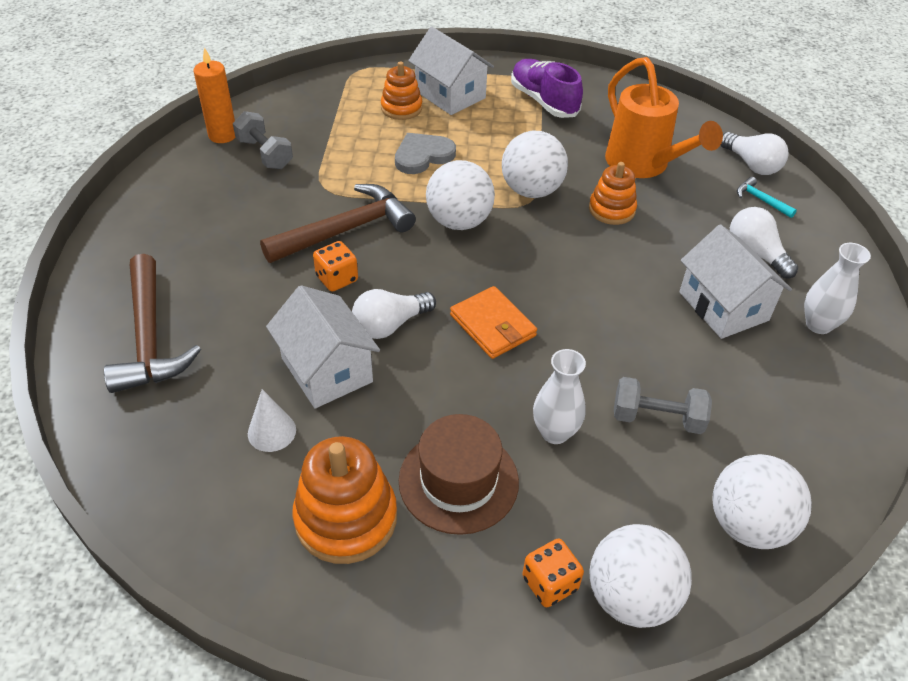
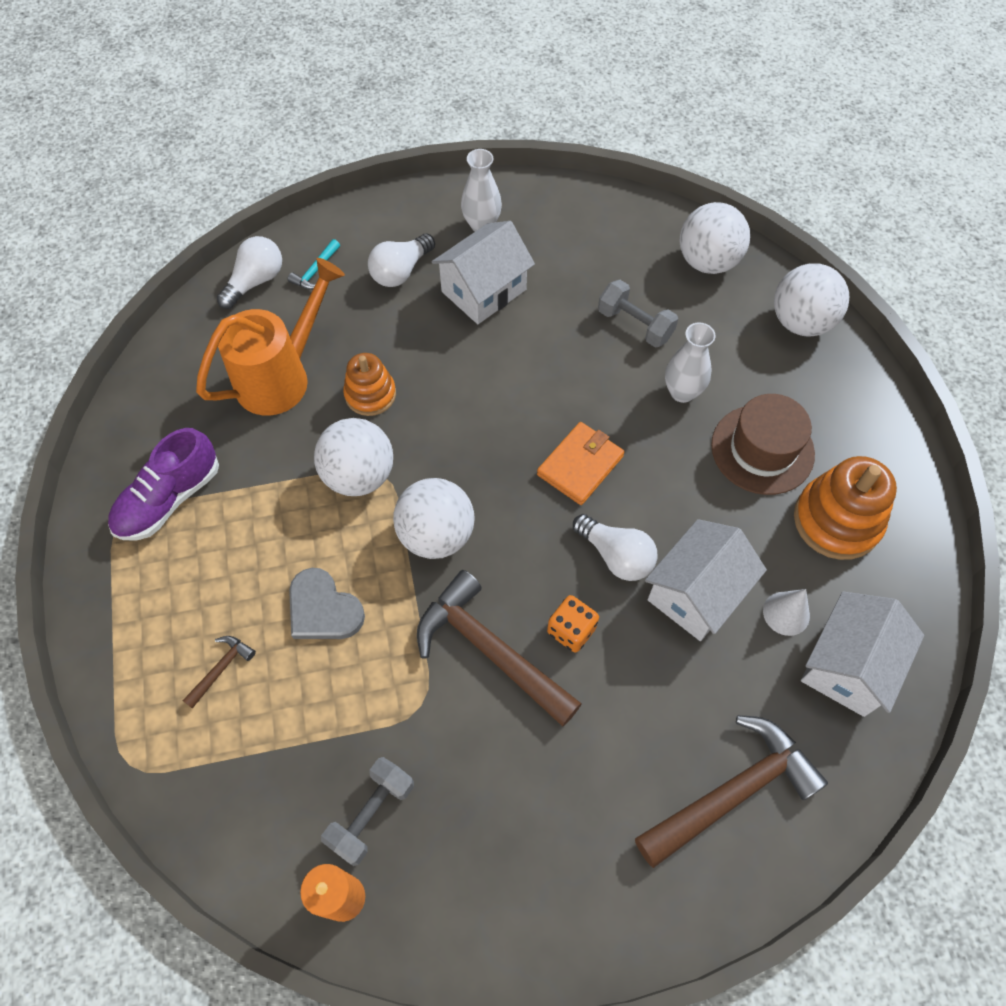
camera: 105 degrees left, 15 degrees up
orange stacking toy [381,61,422,120] -> brown hammer [183,636,256,709]
white house [408,27,494,115] -> white house moved to [801,592,924,717]
orange dice [522,539,584,607] -> none
grey dumbbell [614,377,712,434] -> grey dumbbell turned 45 degrees counterclockwise [598,280,678,347]

